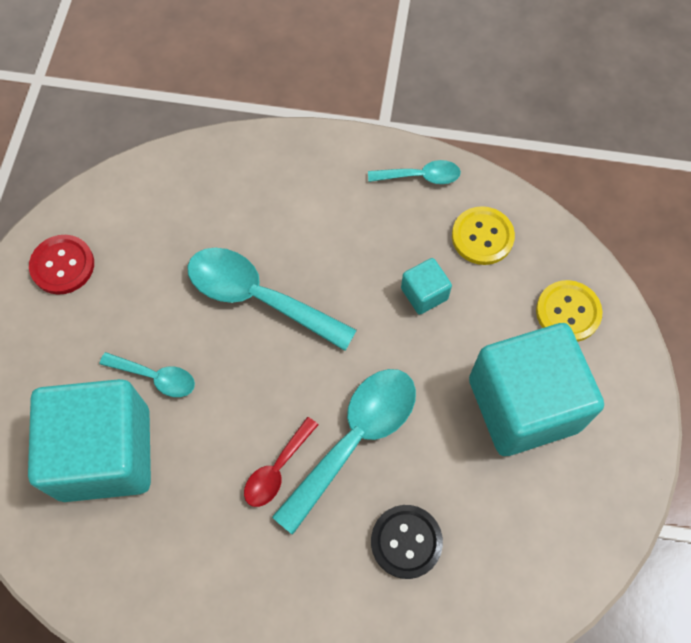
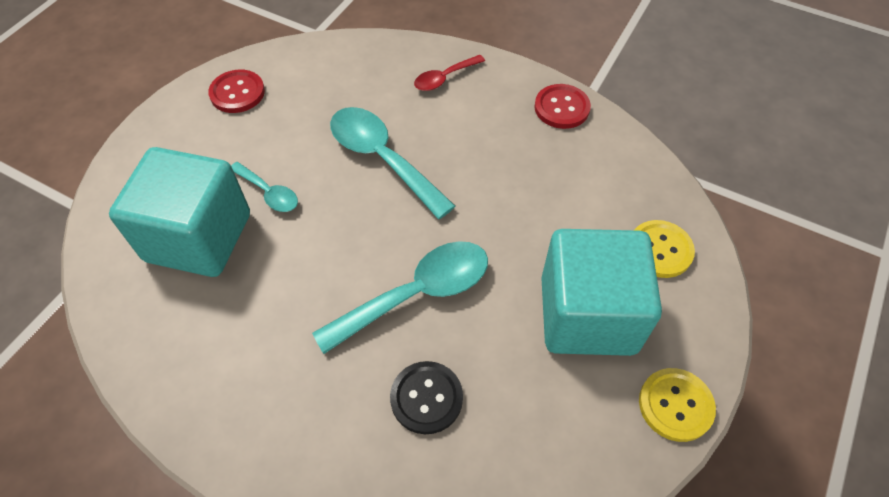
camera: 20 degrees right, 10 degrees down
red spoon [244,417,318,507] -> red spoon moved to [414,55,485,91]
turquoise spoon [368,160,461,184] -> red button [534,84,591,129]
turquoise cube [401,258,452,315] -> none
yellow button [452,206,515,265] -> yellow button moved to [639,368,716,442]

